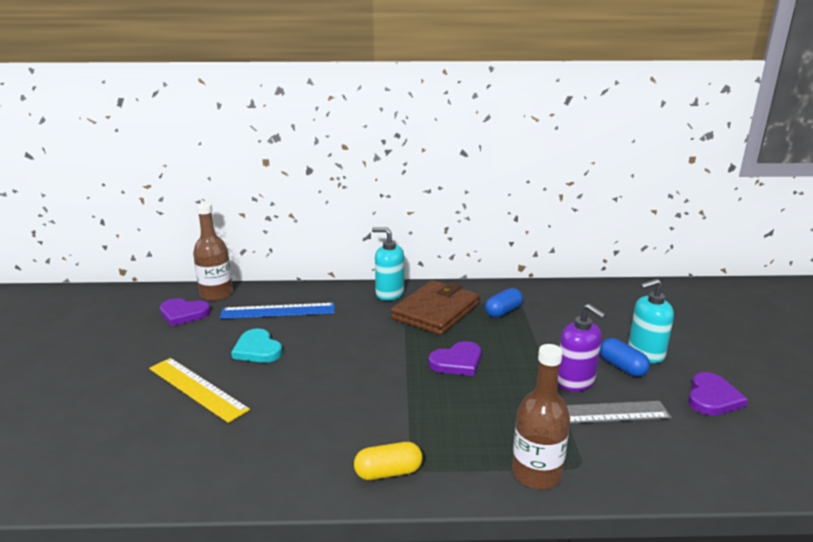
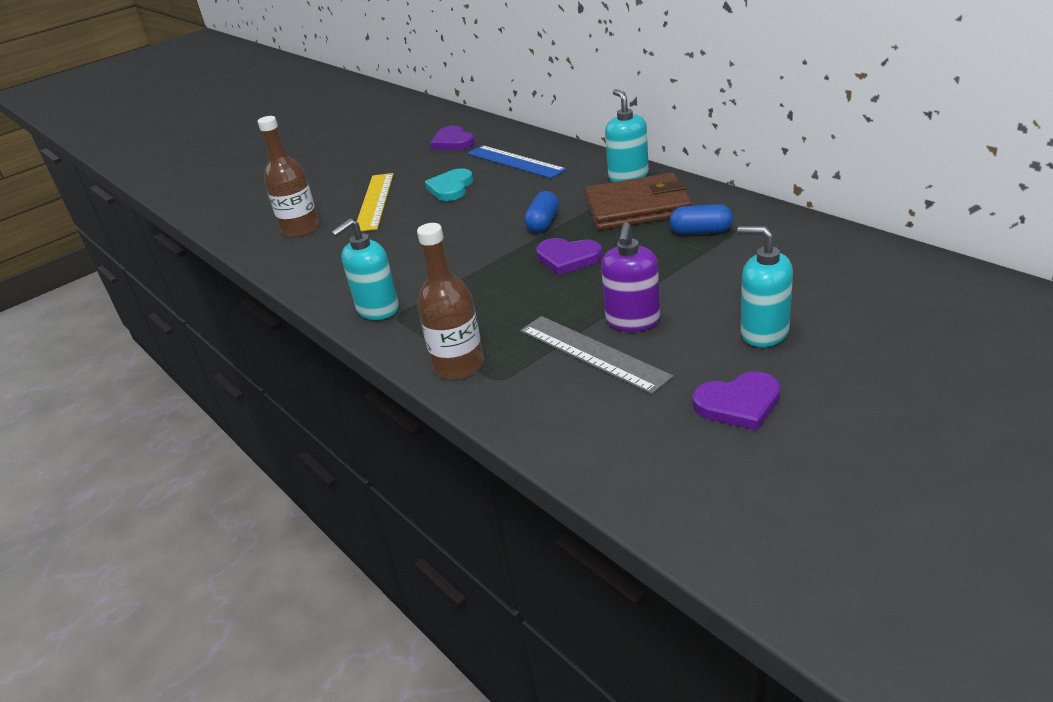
camera: 55 degrees right, 10 degrees up
brown bottle [193,203,233,301] -> brown bottle moved to [258,116,319,237]
yellow capsule [354,442,423,480] -> turquoise soap dispenser [331,219,399,320]
blue capsule [600,338,650,377] -> blue capsule moved to [524,191,559,233]

